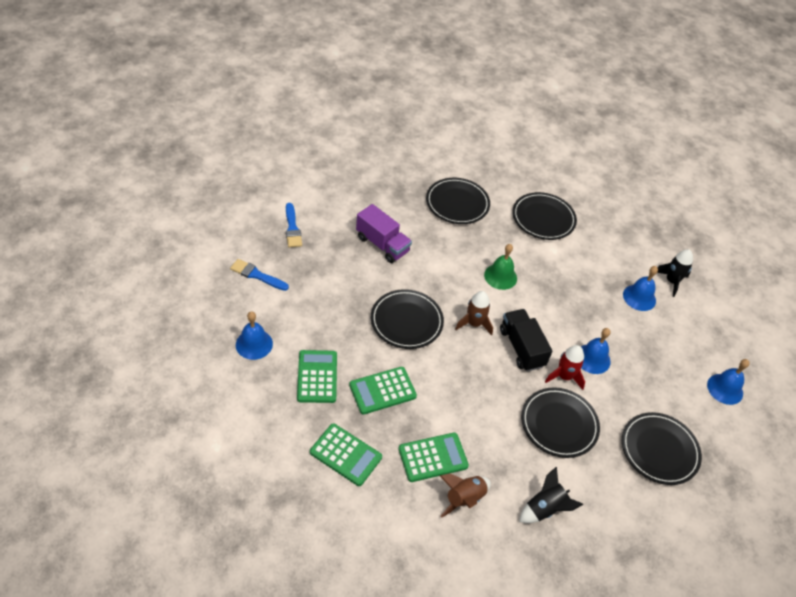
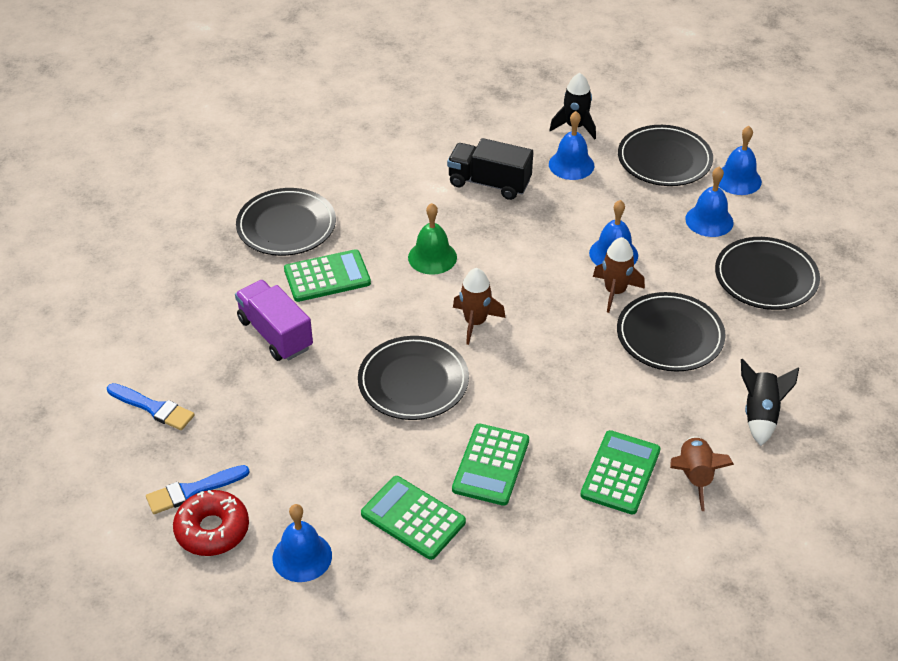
camera: 45 degrees left, 5 degrees down
green calculator [310,423,382,486] -> green calculator moved to [284,249,371,302]
purple truck [356,204,412,263] -> purple truck turned 120 degrees counterclockwise [235,280,313,361]
black truck [500,309,553,372] -> black truck moved to [447,138,533,200]
black plate [512,192,577,240] -> black plate moved to [618,125,713,186]
red rocket [545,345,585,390] -> brown rocket [593,237,645,313]
none -> red donut [173,490,249,556]
none -> blue bell [685,166,733,237]

